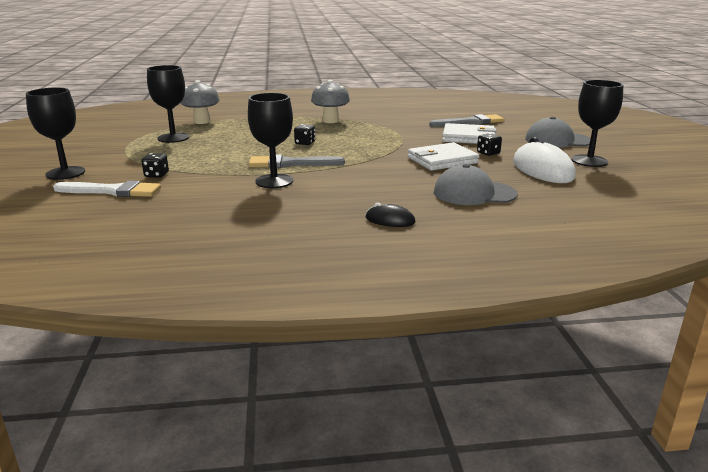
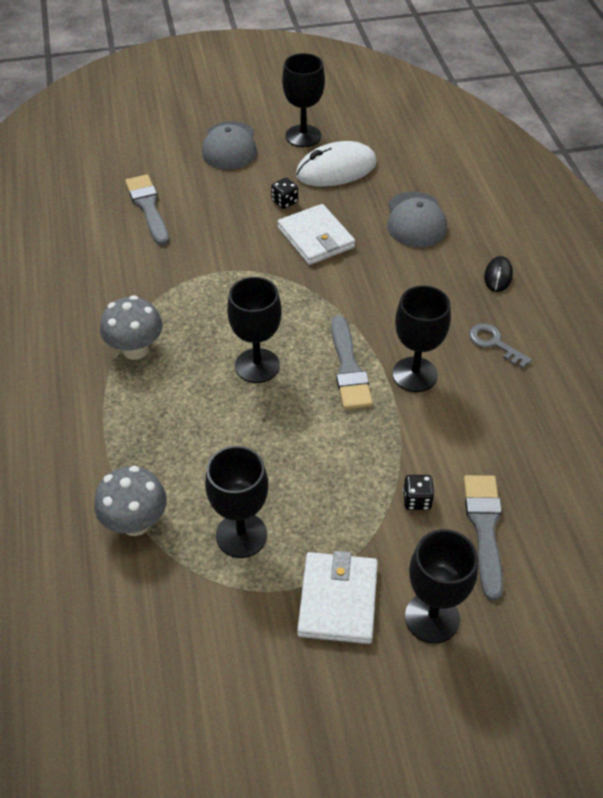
camera: 95 degrees left, 25 degrees up
white brush [53,181,161,197] -> grey brush [464,475,503,601]
black dice [294,124,315,145] -> black goblet [227,277,282,383]
white wallet [442,123,497,144] -> white wallet moved to [297,551,378,644]
none -> grey key [469,323,532,368]

